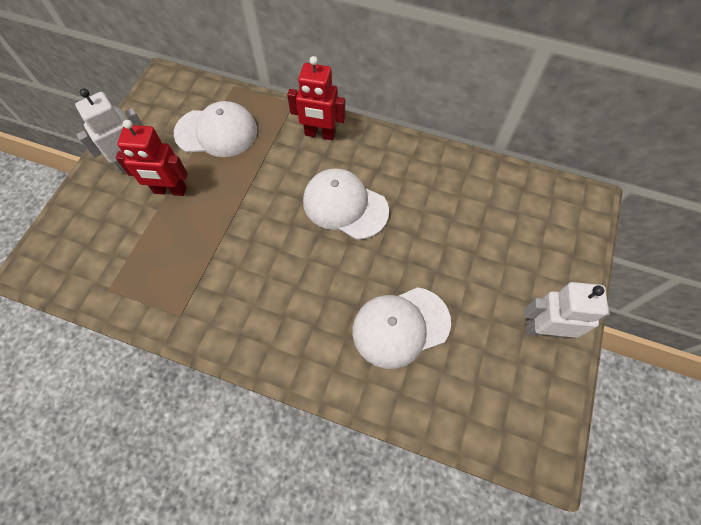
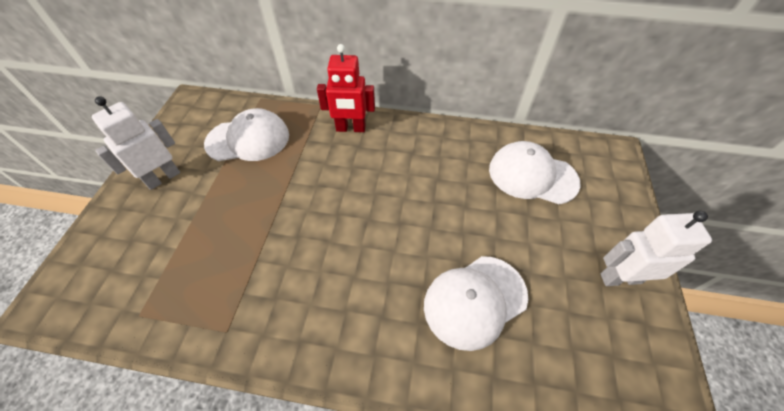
camera: 10 degrees left, 10 degrees down
red robot [116,120,188,196] -> none
white cap [303,168,389,240] -> white cap moved to [489,141,581,204]

